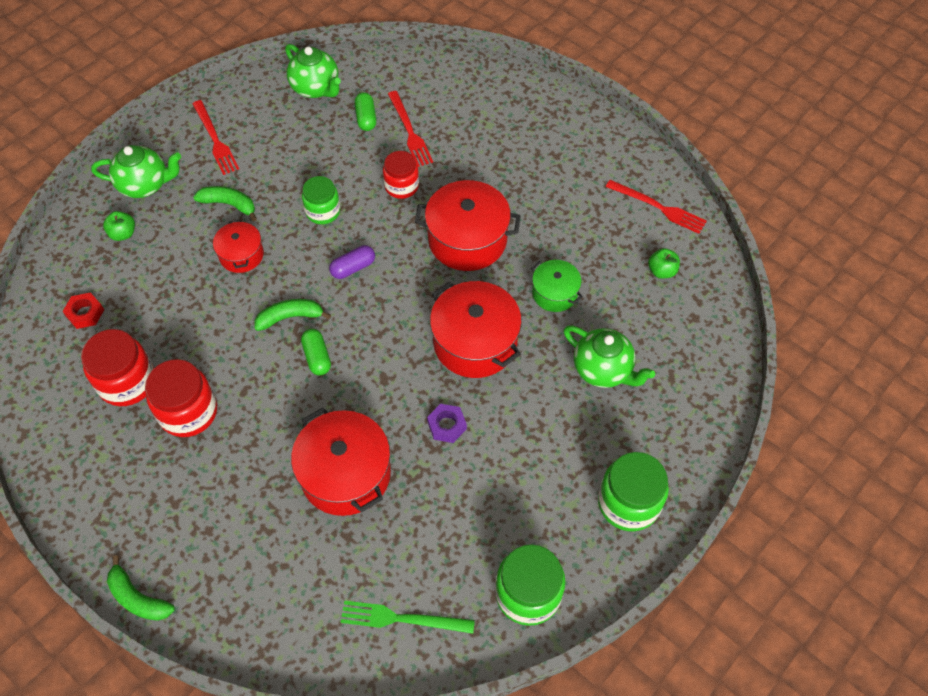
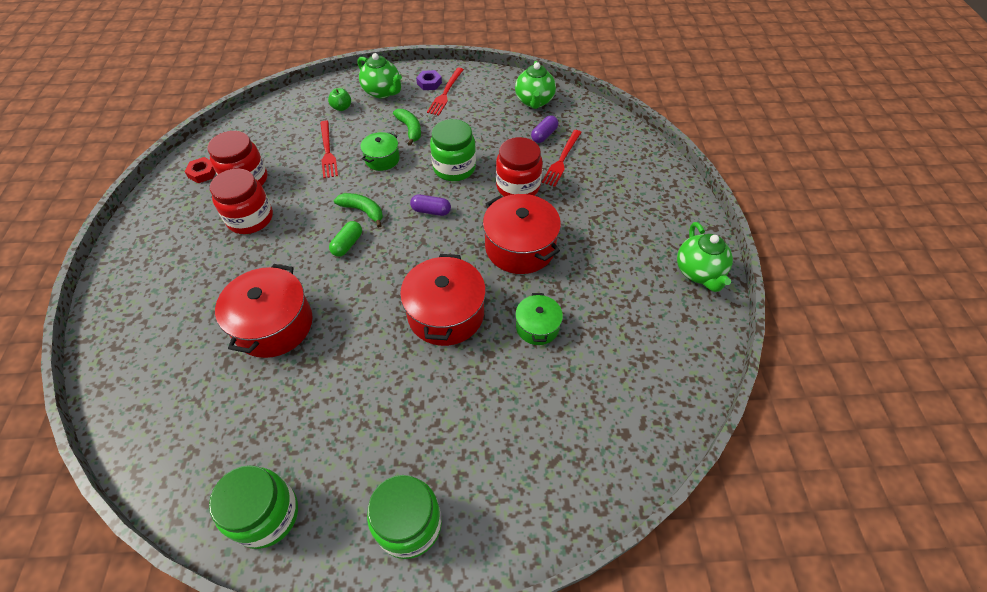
camera: 45 degrees right, 5 degrees down
red nut [62,293,104,329] -> red nut moved to [185,157,216,183]
green banana [107,555,175,621] -> none
red pot [213,220,264,273] -> green pot [360,132,400,171]
green jar [302,176,340,224] -> green jar [430,119,476,181], size x1.50
green fork [341,601,475,634] -> none
green capsule [355,92,376,131] -> purple capsule [531,116,558,143]
red jar [383,151,419,199] -> red jar [496,137,543,197], size x1.50
purple nut [427,404,467,443] -> purple nut moved to [416,70,442,90]
green teapot [564,326,655,388] -> green teapot moved to [677,222,733,292]
red fork [606,180,707,234] -> red fork moved to [320,120,338,178]
green apple [648,248,680,278] -> none

